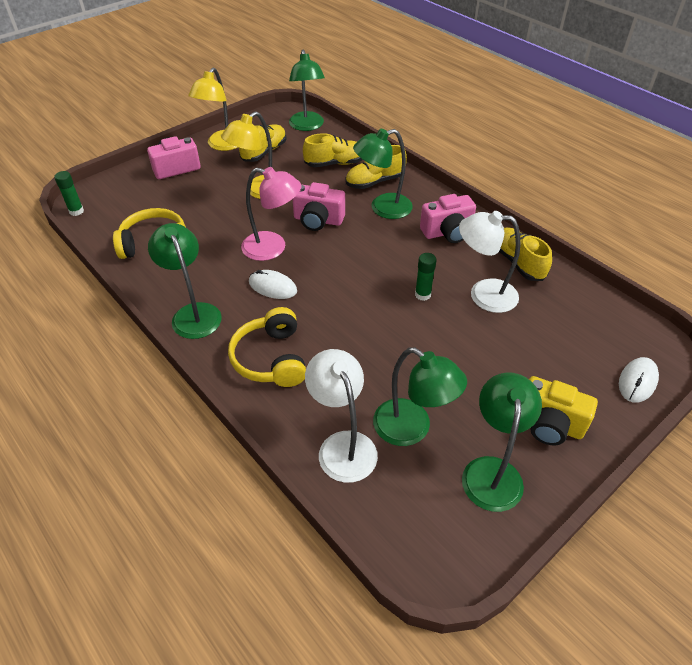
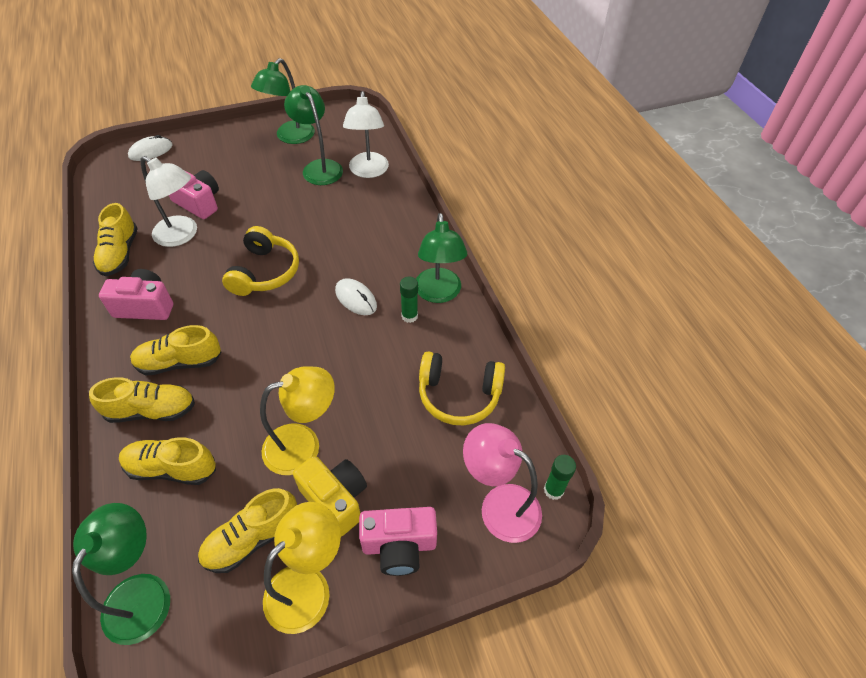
camera: 160 degrees left, 5 degrees up
yellow headphones [228,307,306,387] -> yellow headphones moved to [222,226,299,296]
pink lamp [241,167,302,261] -> pink lamp moved to [463,423,542,543]
pink camera [293,182,345,231] -> pink camera moved to [169,170,219,219]
green lamp [353,129,413,219] -> yellow shoe [130,325,221,376]
green glue stick [415,253,436,301] -> green glue stick moved to [400,276,418,323]
yellow camera [529,376,598,445] -> yellow camera moved to [293,456,367,537]

